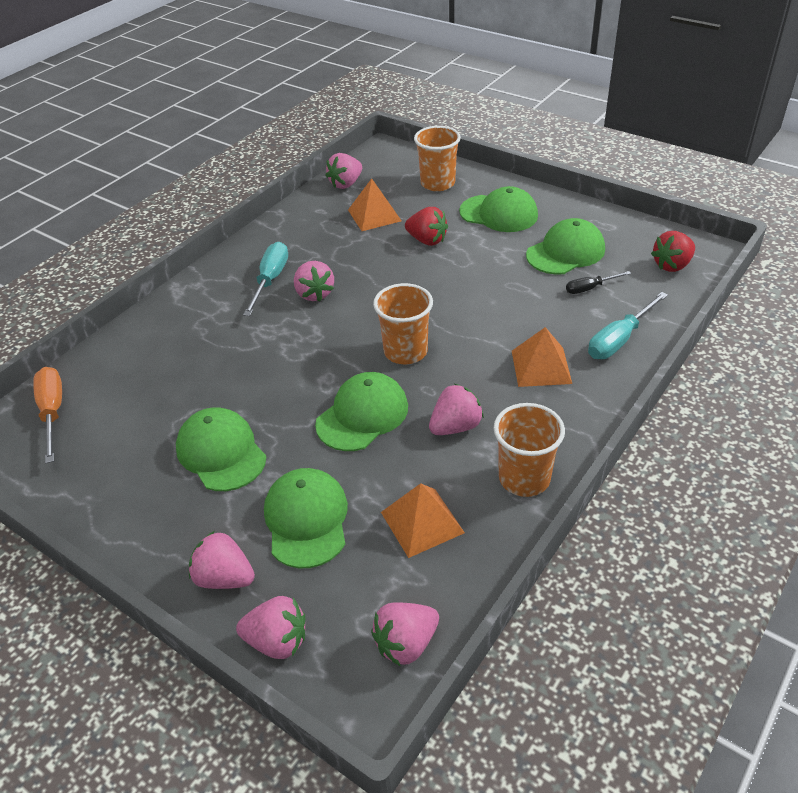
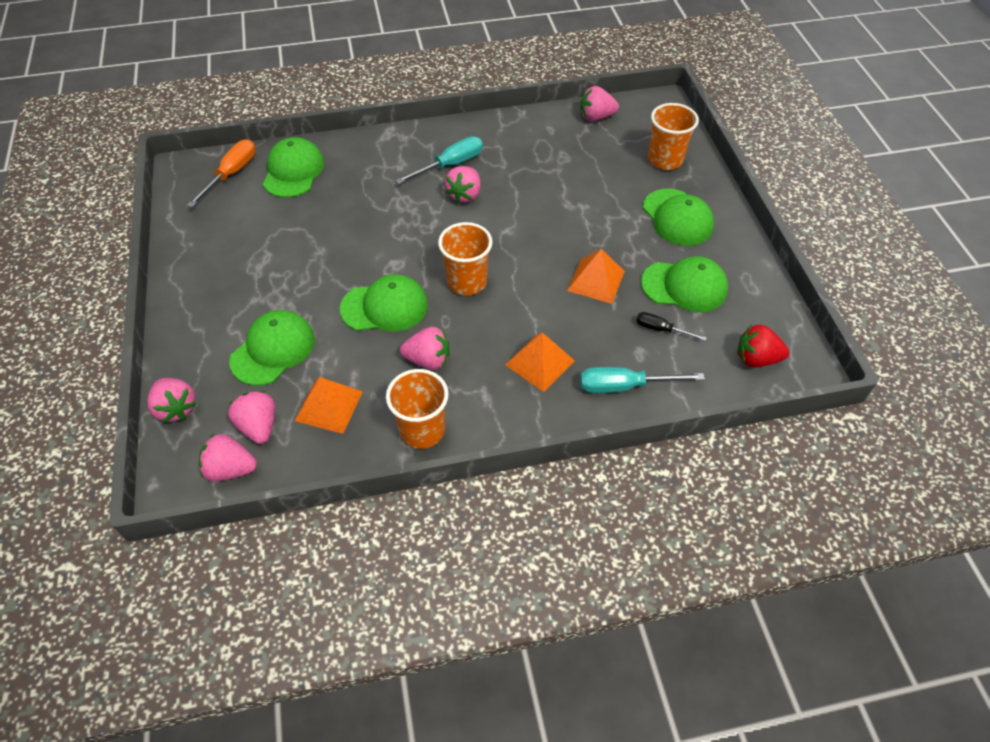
camera: 40 degrees right, 10 degrees up
green cap [176,407,266,491] -> green cap moved to [263,137,324,198]
pink strawberry [189,531,255,589] -> pink strawberry moved to [228,391,275,444]
orange pyramid [348,178,402,231] -> orange pyramid moved to [567,249,625,304]
red strawberry [405,207,448,246] -> none

